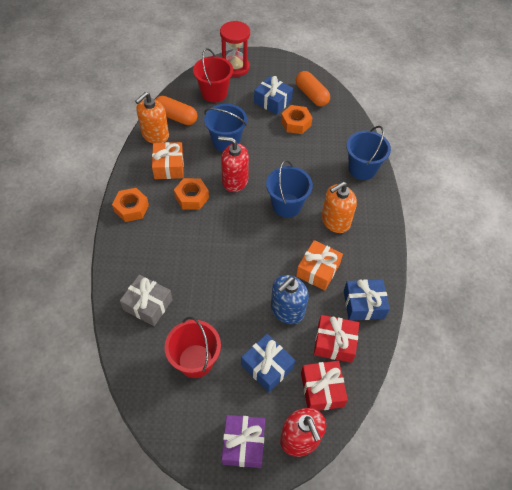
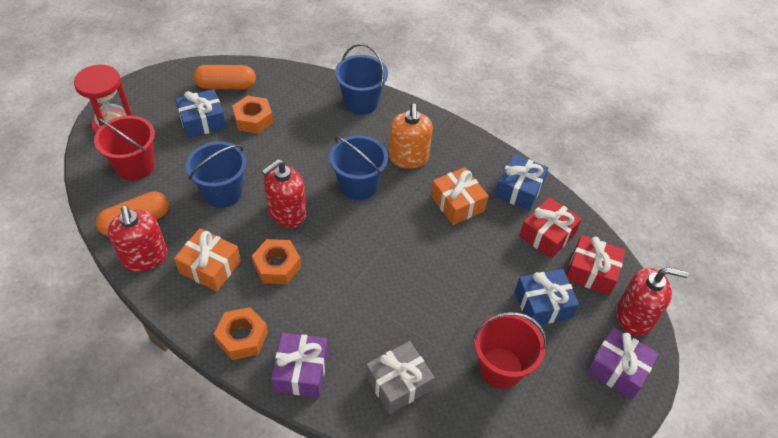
camera: 60 degrees left, 5 degrees down
orange soap dispenser [135,92,169,144] -> red soap dispenser [108,206,168,272]
blue soap dispenser [271,275,309,324] -> none
none -> purple gift [271,333,328,397]

